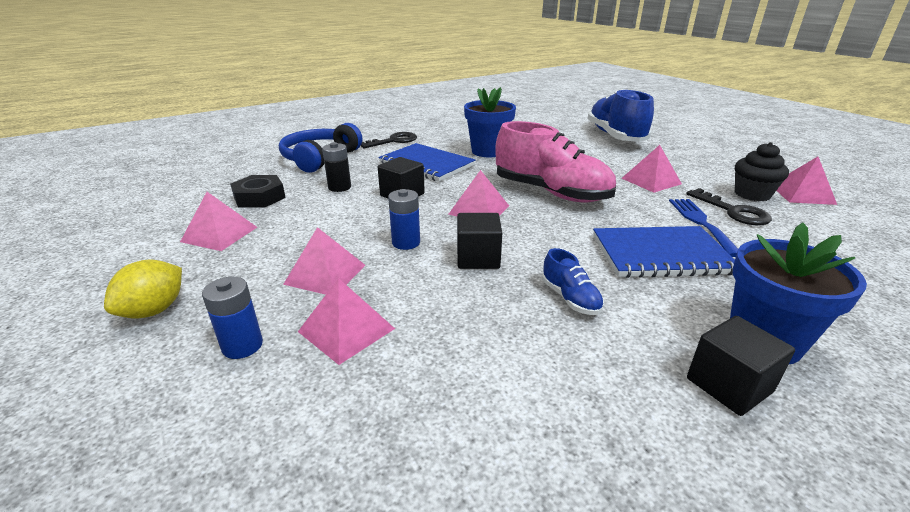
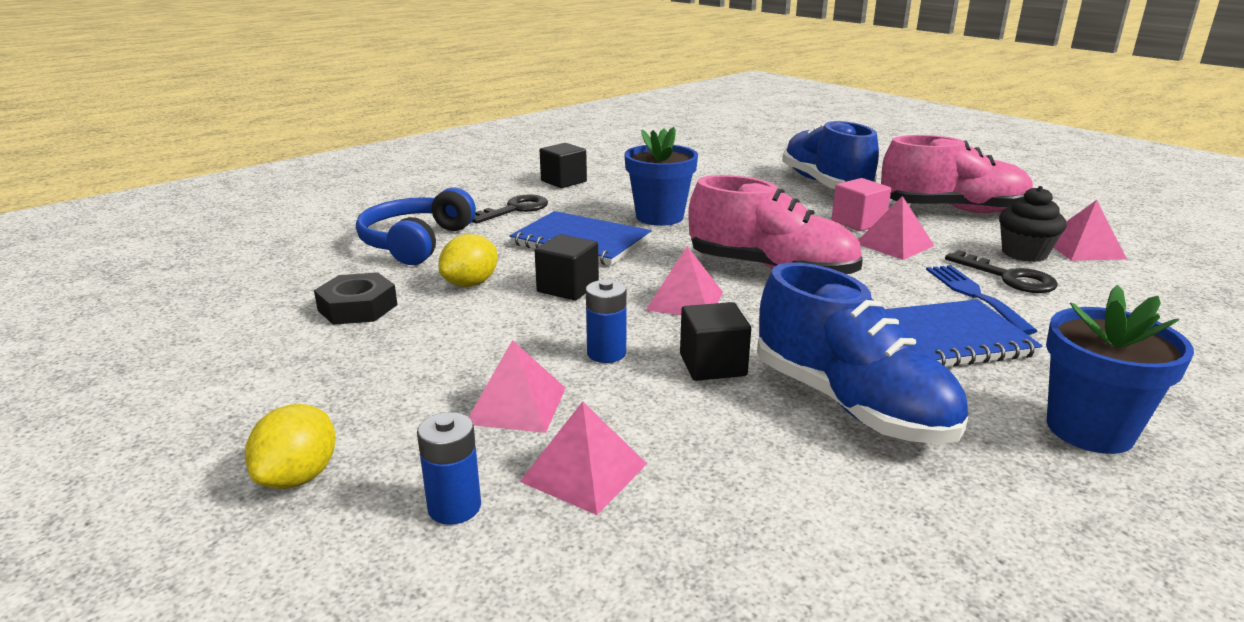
camera: 10 degrees left, 5 degrees down
pink pyramid [180,192,257,251] -> none
black battery [322,142,351,192] -> yellow lemon [438,234,497,287]
blue shoe [542,248,604,315] -> blue shoe [757,263,968,444], size x2.30
black cube [687,316,795,416] -> black cube moved to [540,143,587,188]
none -> pink cube [832,178,891,231]
none -> pink shoe [881,135,1033,213]

